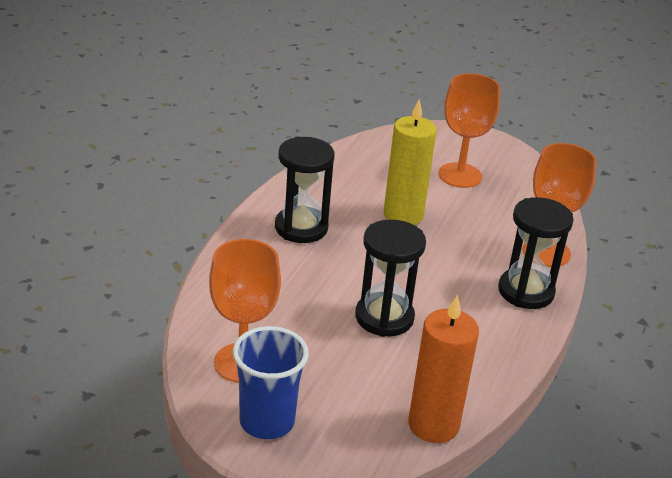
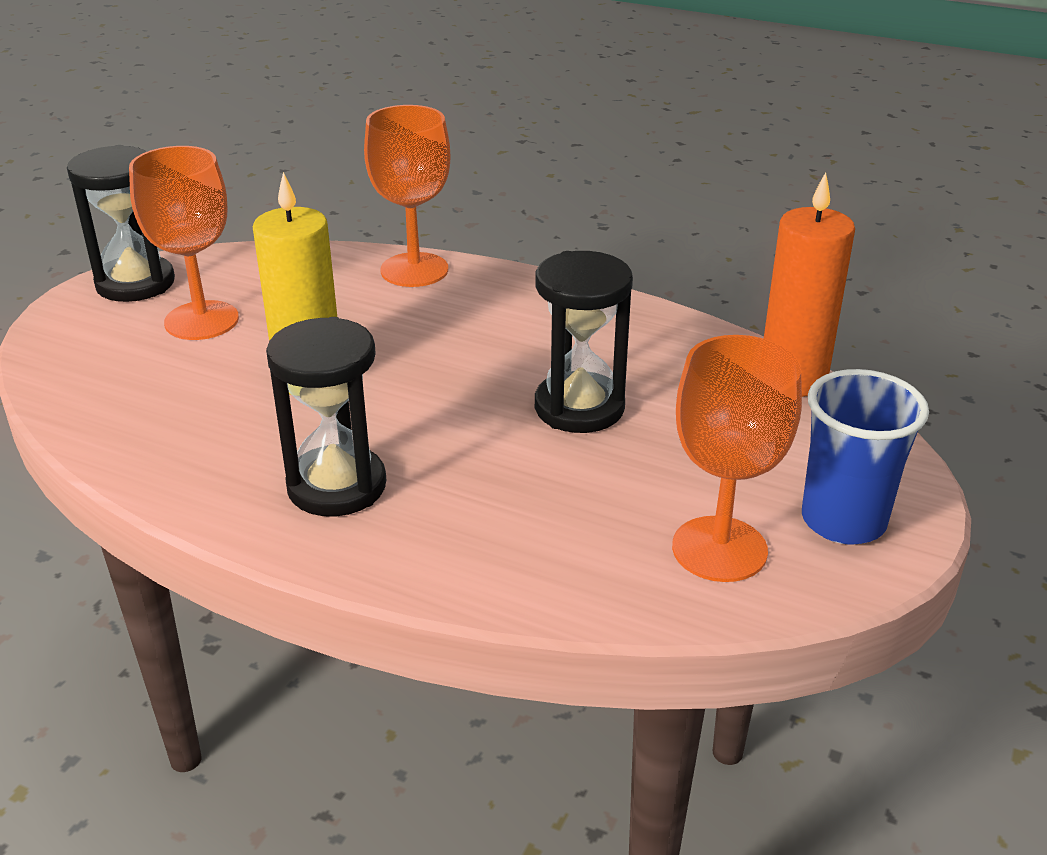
camera: 85 degrees left, 0 degrees up
black hourglass [498,197,574,309] -> black hourglass moved to [67,145,175,302]

